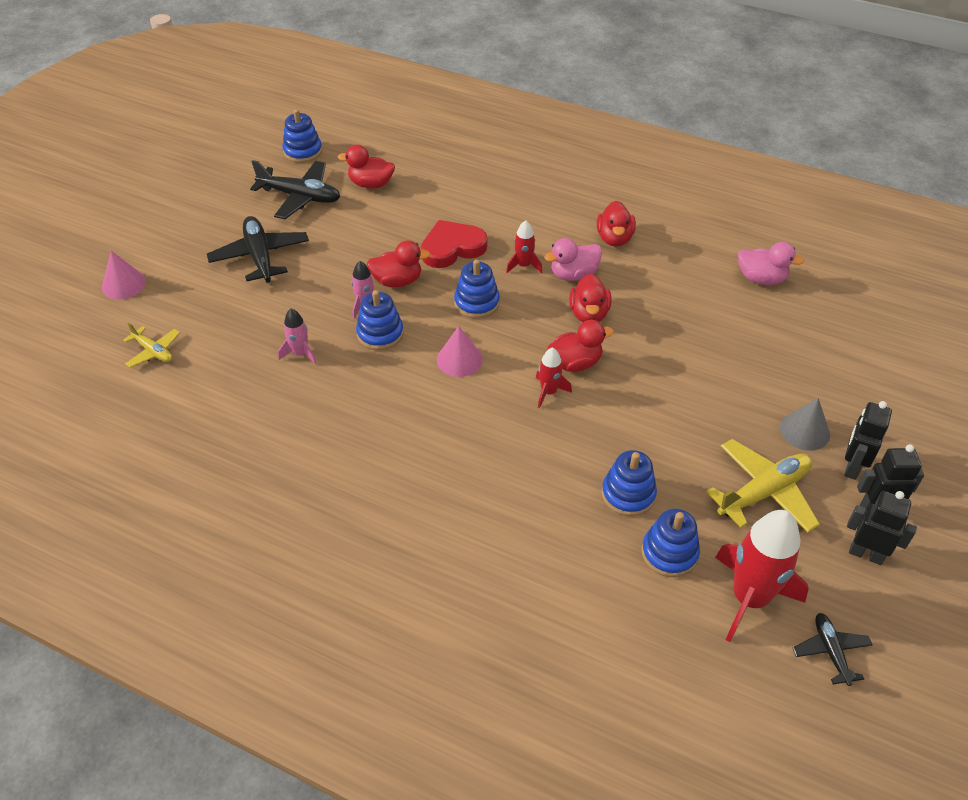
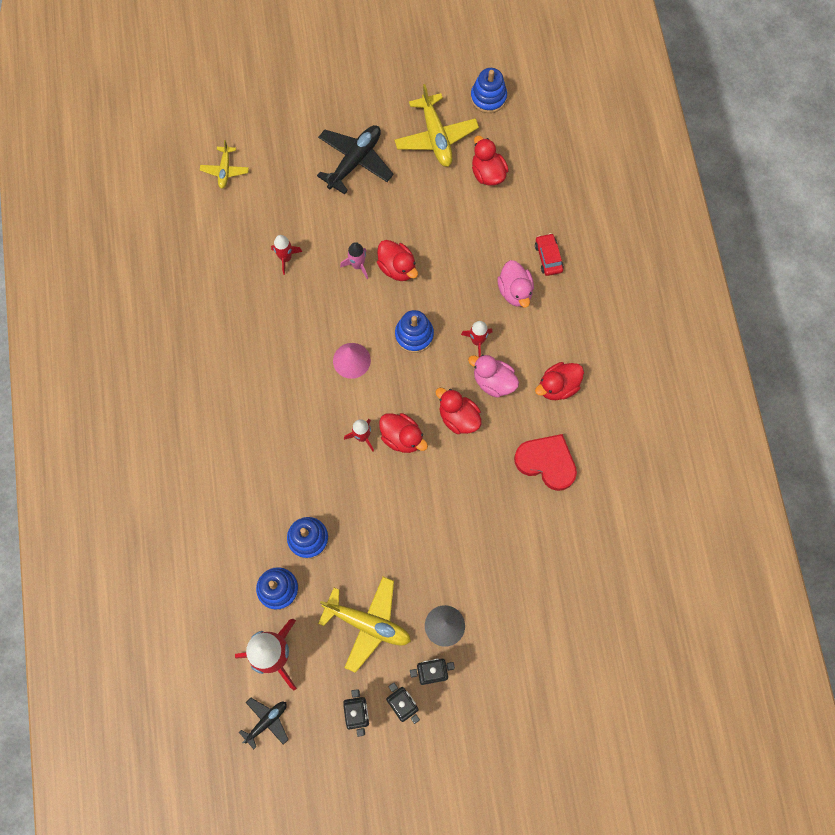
camera: 55 degrees right, 25 degrees up
pink cone [102,251,146,299] -> none
black plane [250,160,340,219] -> yellow plane [394,84,479,167]
pink rocket [278,309,317,365] -> red rocket [271,235,302,275]
blue stacking toy [356,290,404,350] -> none
red heart [421,220,487,268] -> red heart moved to [514,434,577,491]
red duck [569,274,611,322] -> red duck turned 75 degrees clockwise [435,387,482,434]
pink duck [738,242,804,285] -> pink duck moved to [497,260,534,308]
none -> red car [535,233,564,276]

